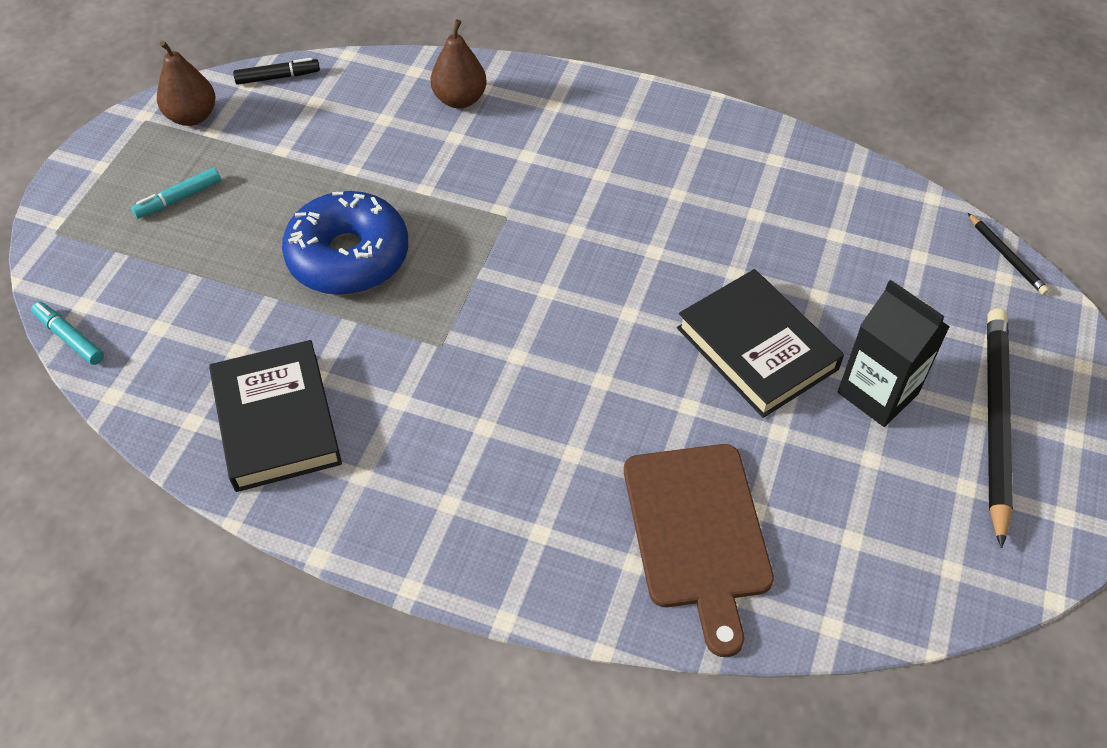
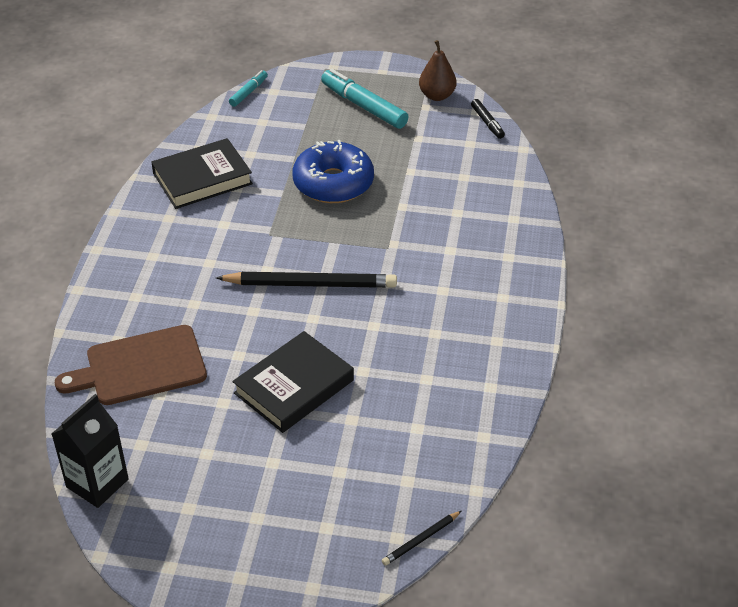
camera: 80 degrees right, 10 degrees down
turquoise marker [131,168,221,218] -> turquoise marker [321,69,408,129], size x1.85
brown pear [431,20,487,108] -> none
black carton [838,280,950,427] -> black carton moved to [52,394,129,508]
black pencil [987,309,1013,548] -> black pencil moved to [216,272,397,288]

